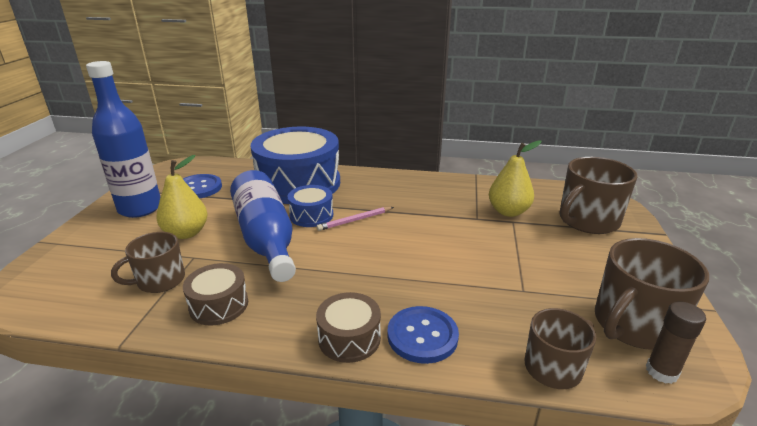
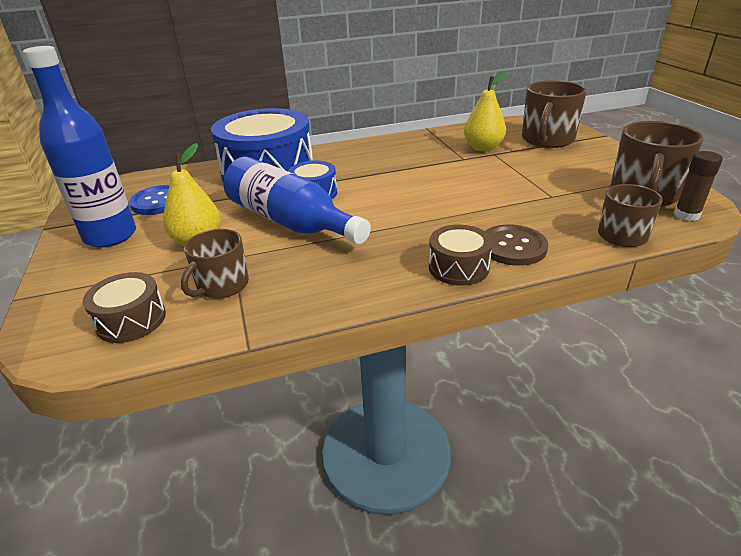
camera: 25 degrees left, 5 degrees up
brown drum [183,263,248,325] -> brown drum moved to [83,272,166,343]
pink pencil [317,207,394,231] -> none
blue button [387,306,459,364] -> brown button [485,225,548,266]

